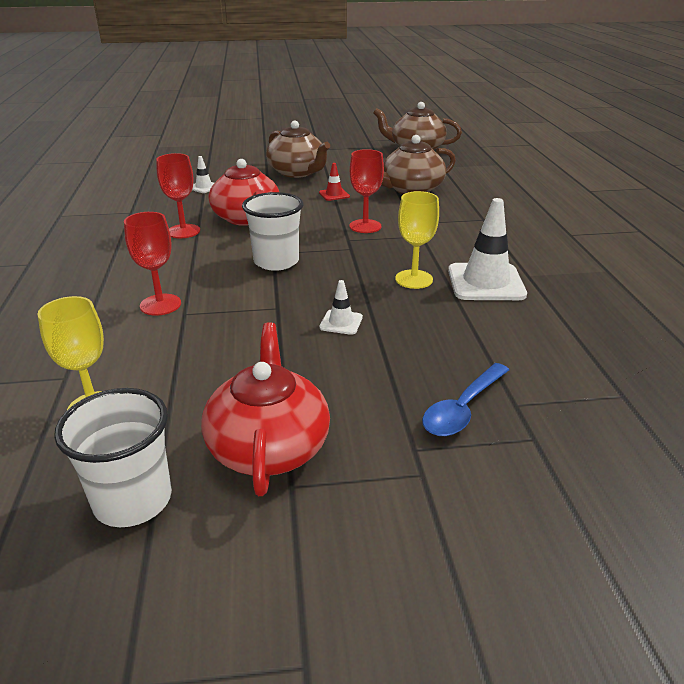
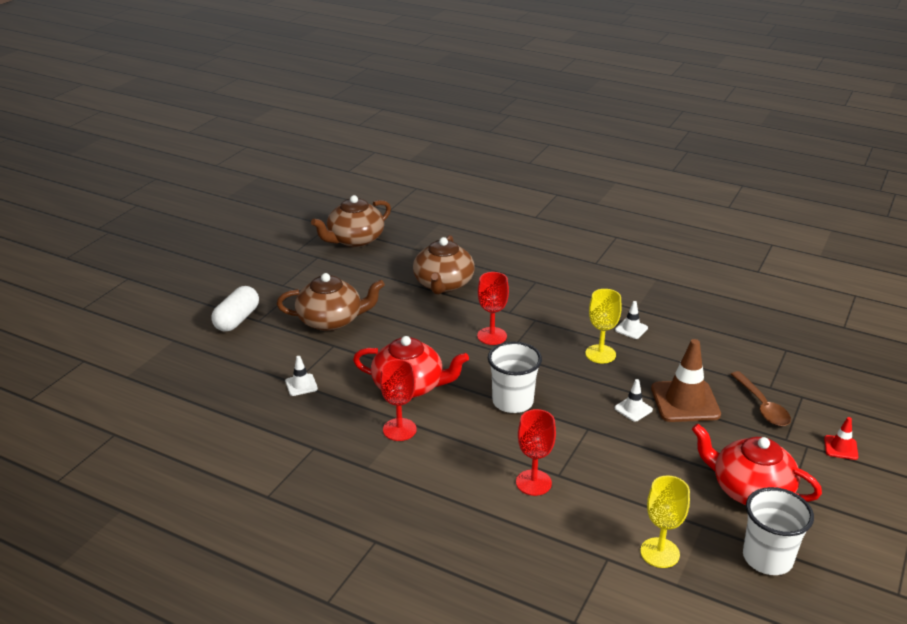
camera: 55 degrees left, 0 degrees up
red traffic cone [319,163,350,201] -> red traffic cone moved to [824,417,858,460]
blue spoon [422,363,509,436] -> brown spoon [731,371,791,426]
white traffic cone [448,198,527,300] -> white traffic cone [615,301,648,339], size x0.49
none -> white capsule [211,286,259,332]
none -> brown traffic cone [651,339,721,422]

